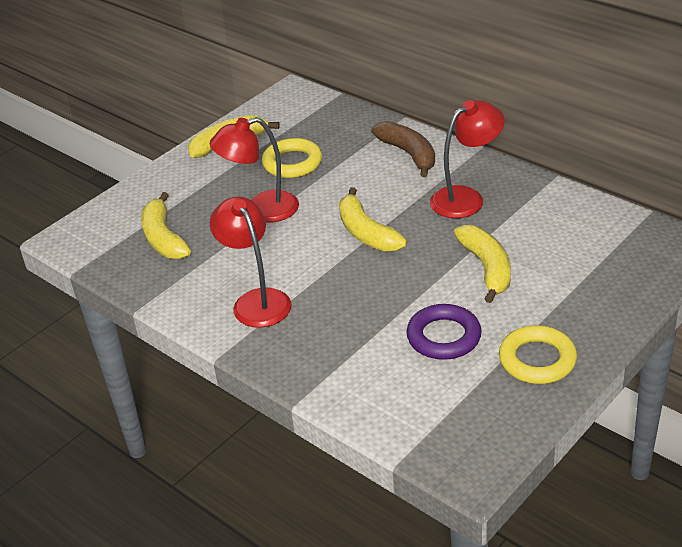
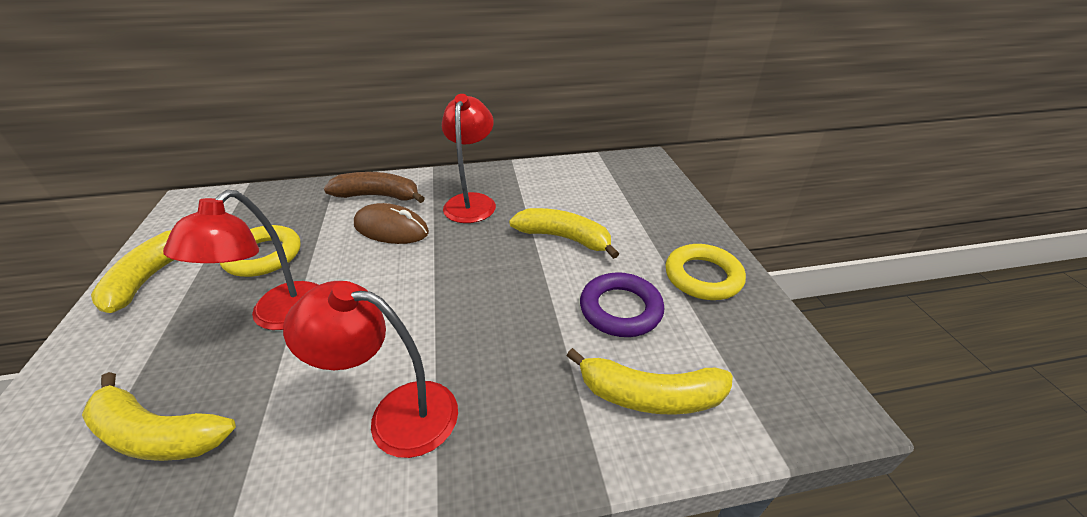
camera: 55 degrees left, 0 degrees up
yellow banana [339,187,407,252] -> yellow banana moved to [567,348,733,415]
none -> brown mouse [354,203,429,244]

